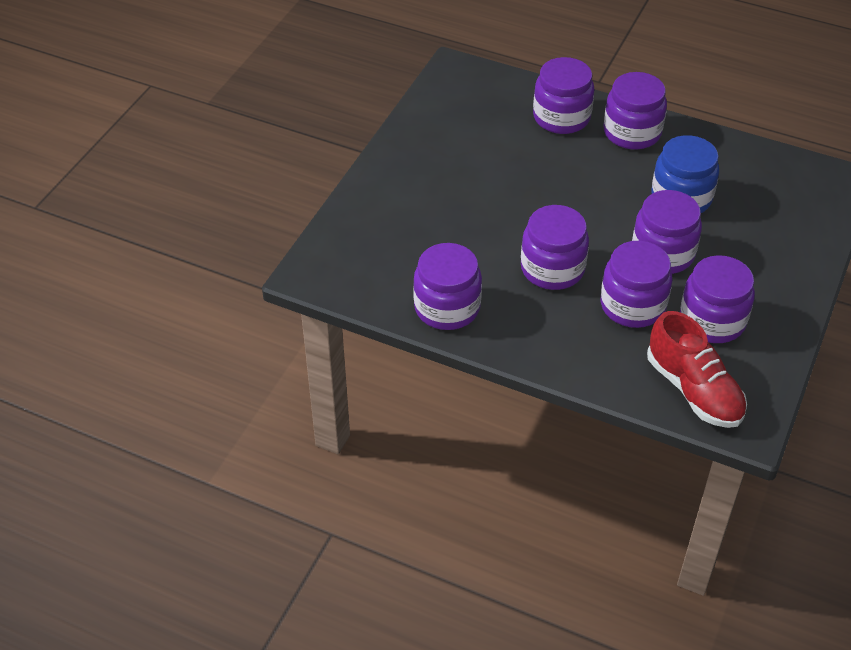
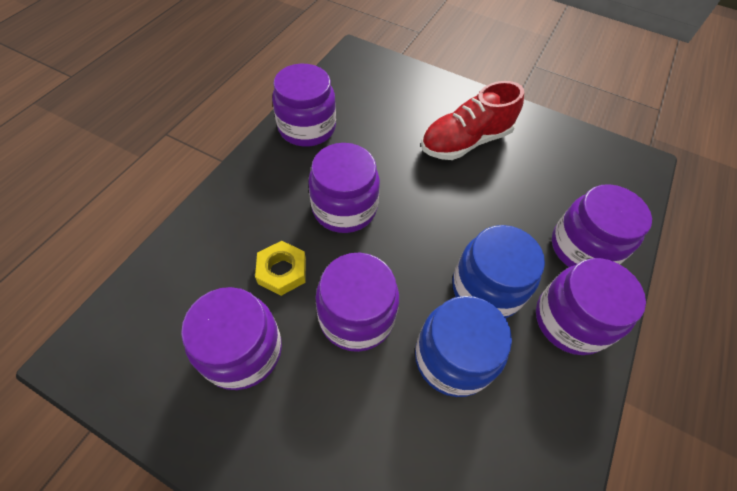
camera: 90 degrees right, 10 degrees up
purple jar [600,241,672,328] -> yellow nut [255,241,306,296]
red shoe [647,311,747,428] -> red shoe moved to [421,81,524,160]
none -> blue jar [452,225,545,319]

